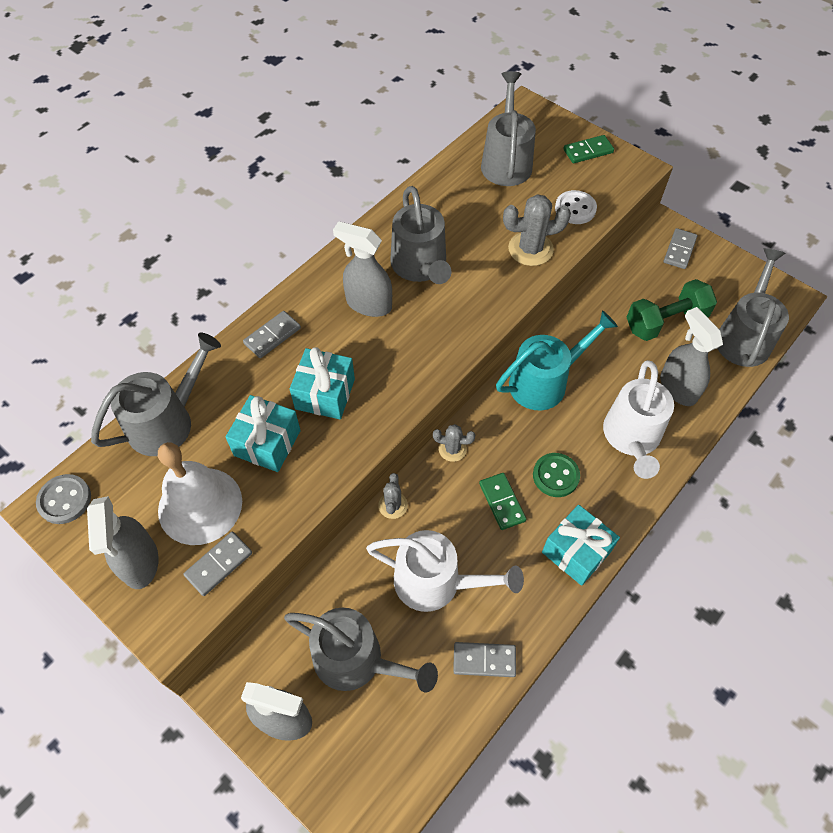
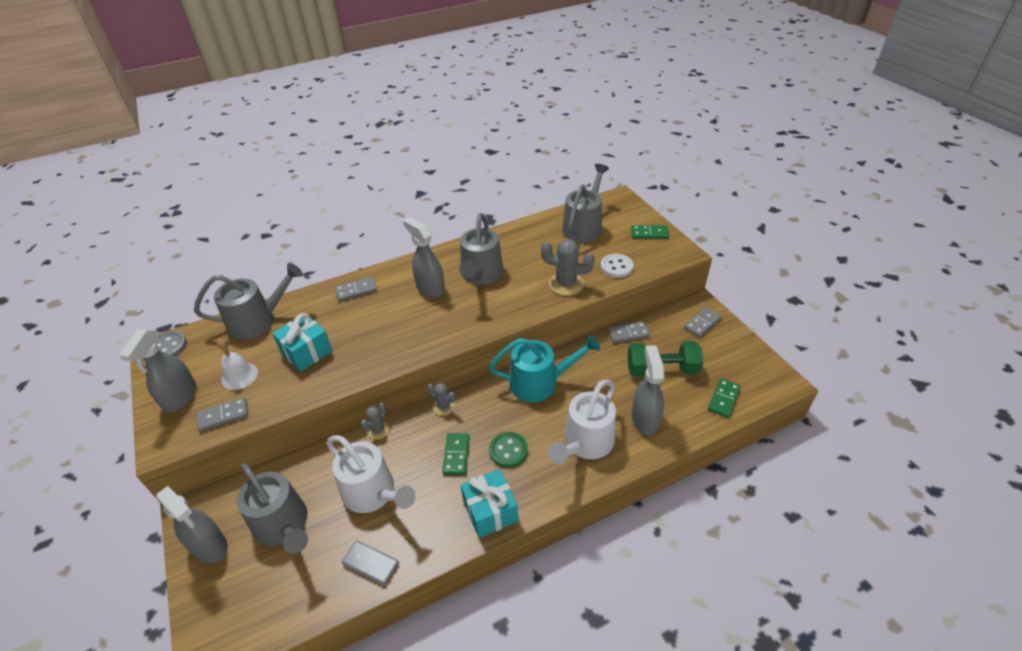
camera: 25 degrees right, 15 degrees down
white bell [158,442,242,545] -> white bell [217,339,258,390], size x0.58
turquoise gift [290,347,355,419] -> none
grey watering can [717,248,789,367] -> green domino [708,378,741,418]
none -> grey domino [607,321,650,343]

